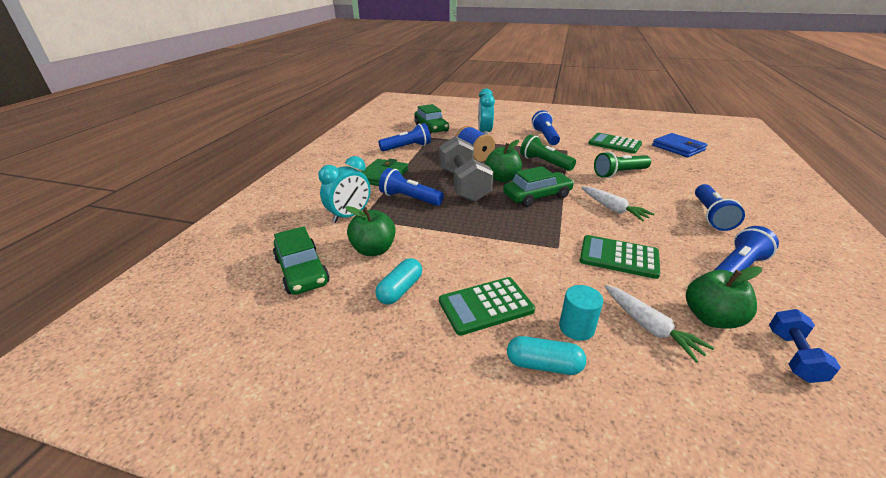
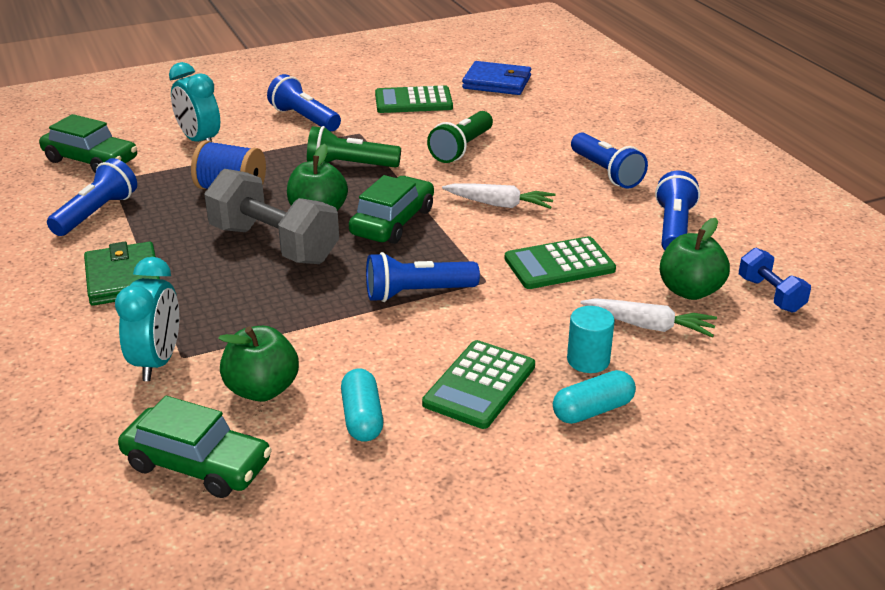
camera: 40 degrees left, 0 degrees up
blue flashlight [379,168,444,206] -> blue flashlight moved to [366,252,480,302]

